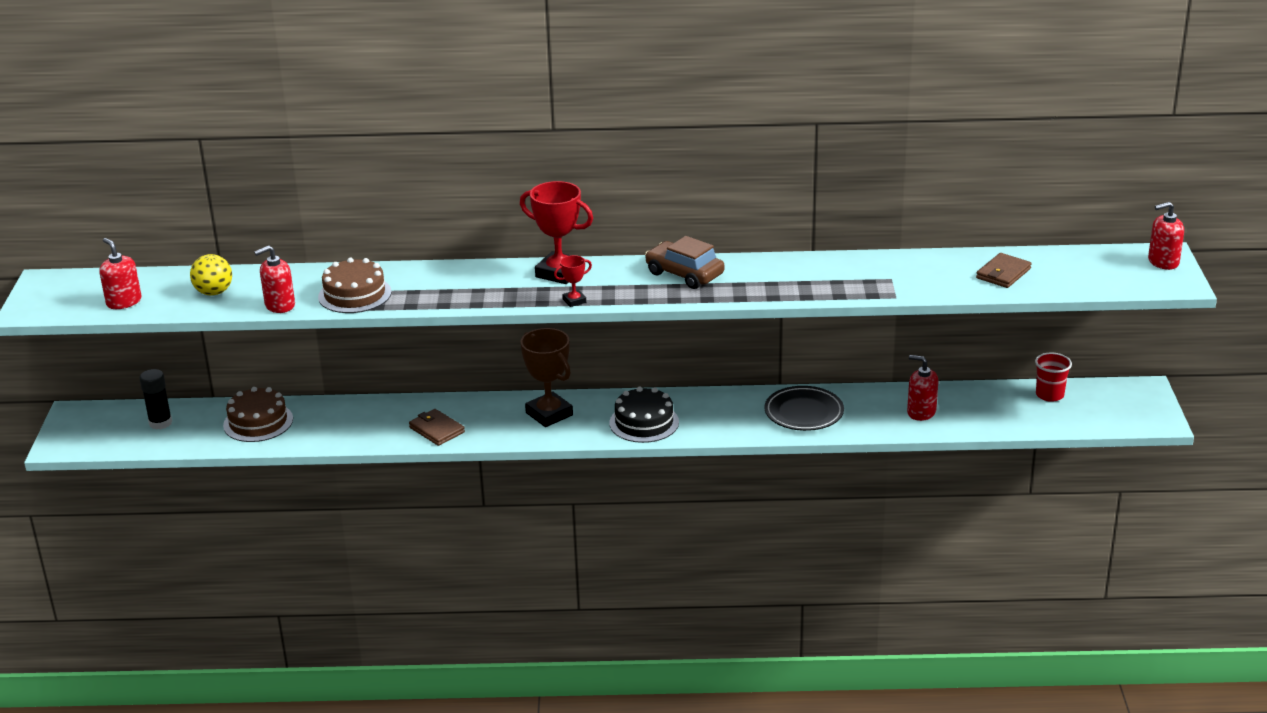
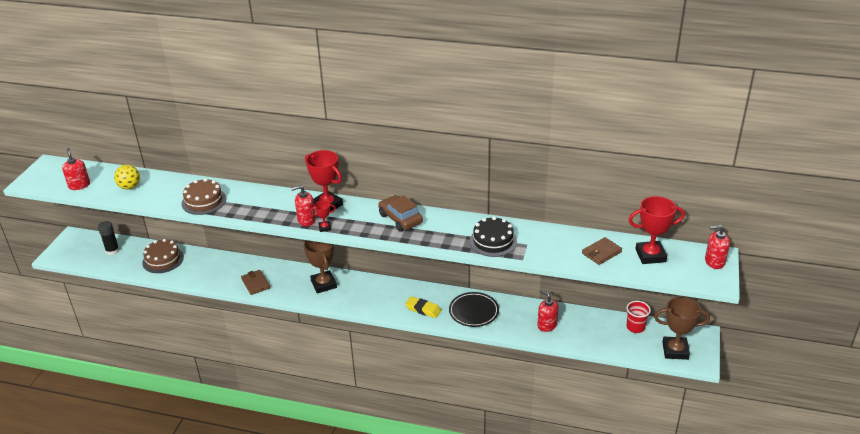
camera: 15 degrees right, 5 degrees up
red soap dispenser [254,245,295,313] -> red soap dispenser moved to [291,185,316,226]
black cake [609,387,679,443] -> black cake moved to [470,216,517,257]
none -> yellow eraser [405,296,441,318]
none -> red trophy [628,196,685,264]
none -> brown trophy [654,297,710,360]

